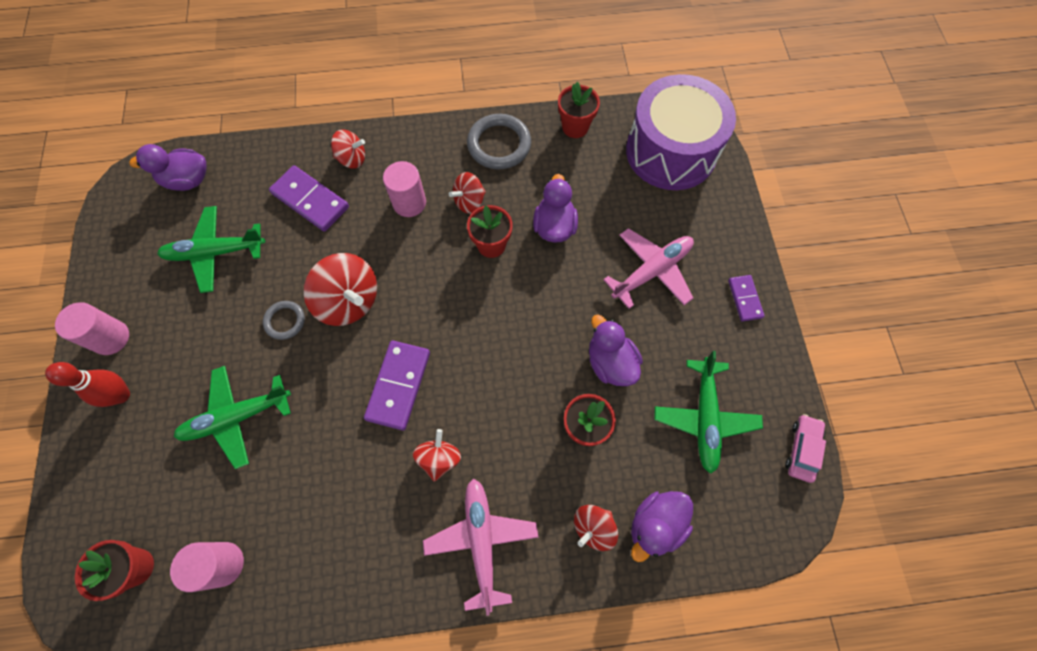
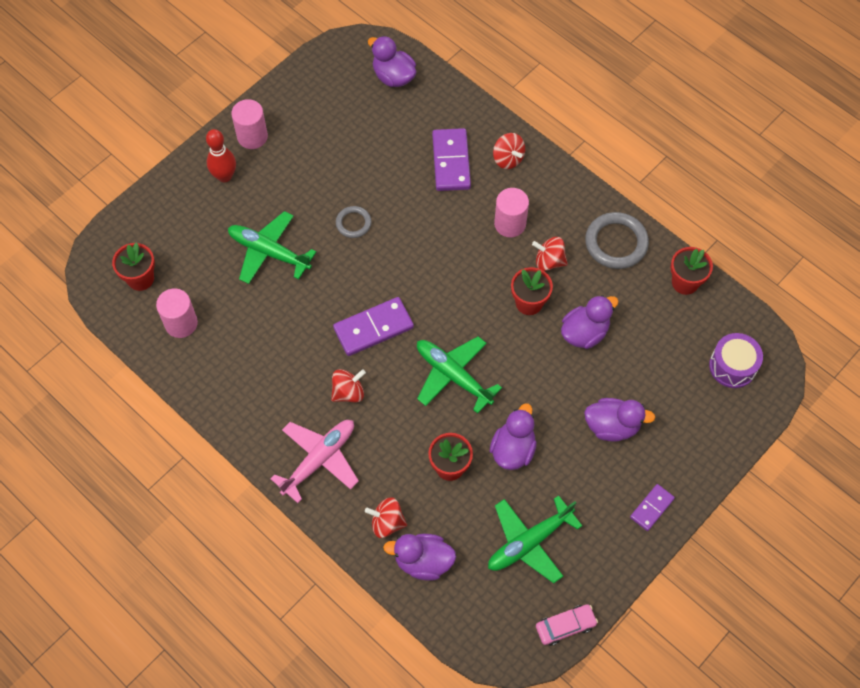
camera: 50 degrees right, 5 degrees down
green plane [157,206,265,293] -> green plane moved to [417,336,502,414]
red spinning top [304,253,377,326] -> none
pink plane [603,228,694,309] -> purple duck [584,398,656,442]
purple drum [626,74,736,190] -> purple drum [709,333,763,388], size x0.50

